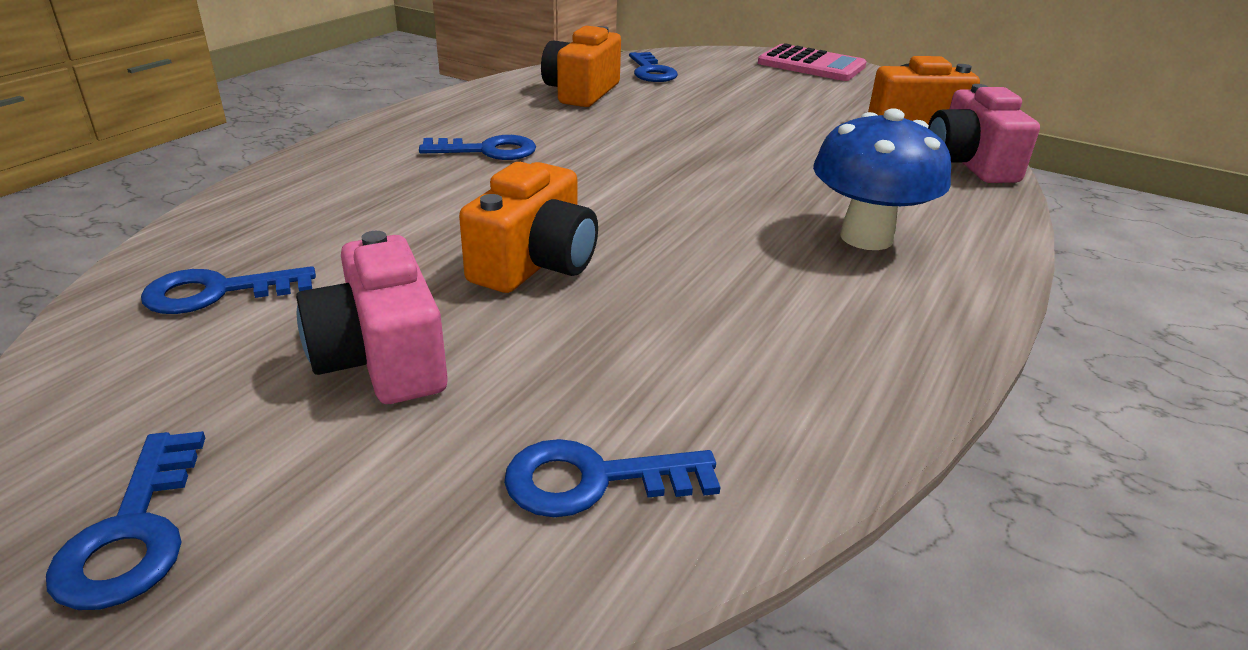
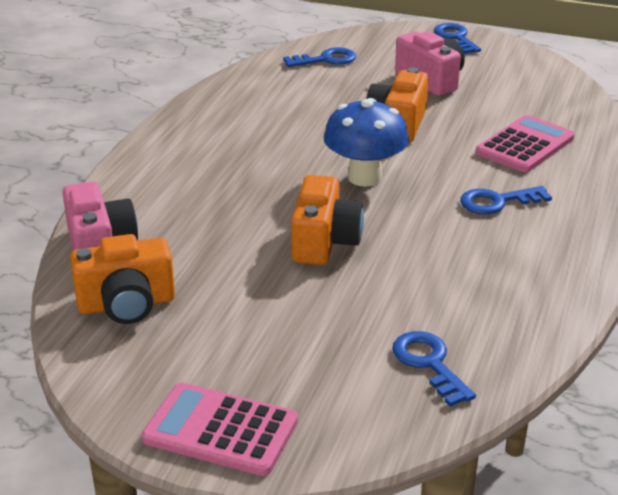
camera: 170 degrees right, 0 degrees up
blue key [141,266,316,314] -> none
orange camera [541,26,621,107] -> orange camera moved to [291,175,364,265]
blue mushroom [813,108,951,250] -> blue mushroom moved to [324,98,409,187]
none -> pink calculator [476,115,575,172]

